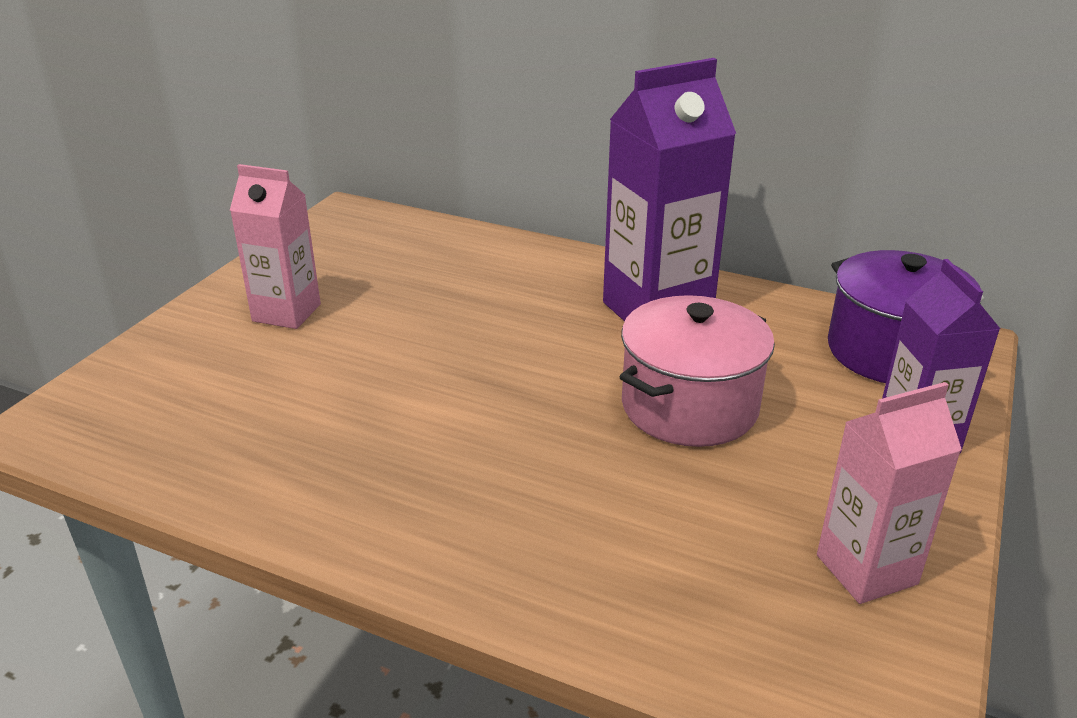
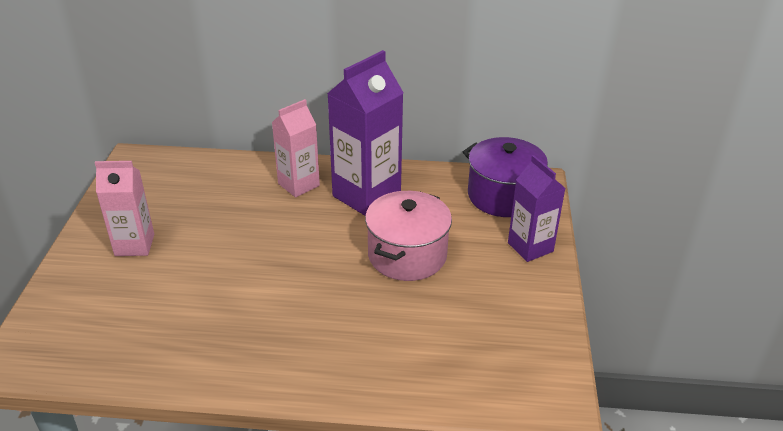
camera: 20 degrees left, 5 degrees up
pink carton [817,382,962,604] -> pink carton moved to [272,99,320,197]

